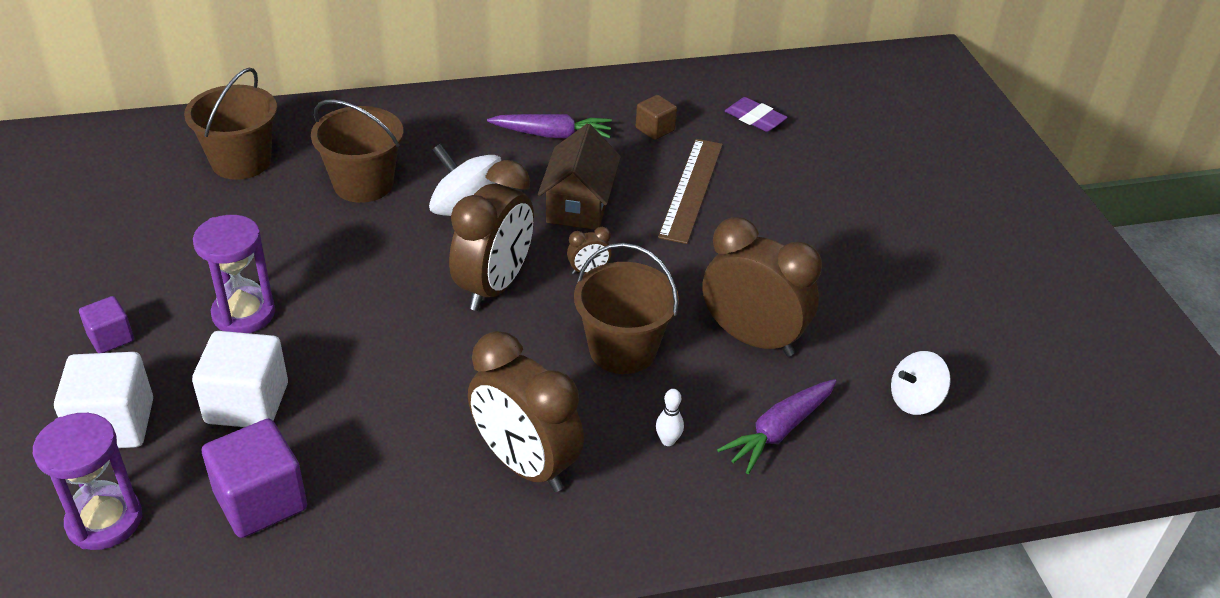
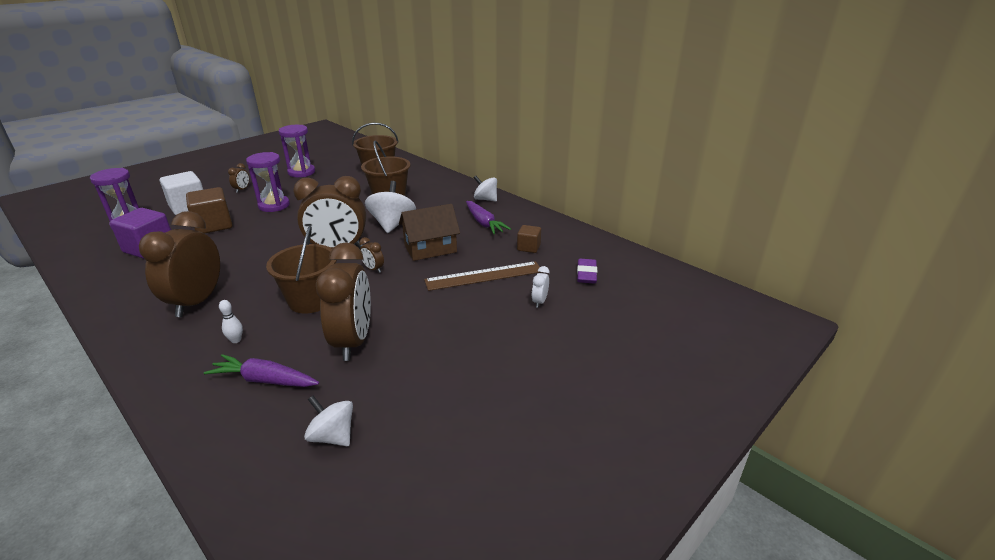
camera: 60 degrees right, 10 degrees down
purple cube [79,296,134,353] -> brown clock [228,163,249,193]
white cube [192,331,288,427] -> brown cube [186,187,233,234]
none -> purple hourglass [279,125,315,177]
none -> white spinning top [474,176,497,202]
none -> white clock [532,266,549,308]

